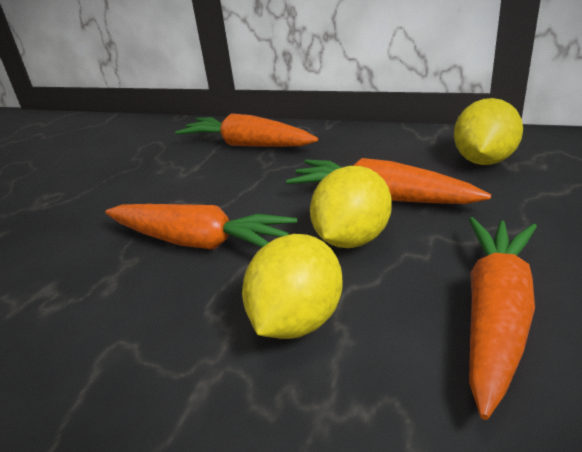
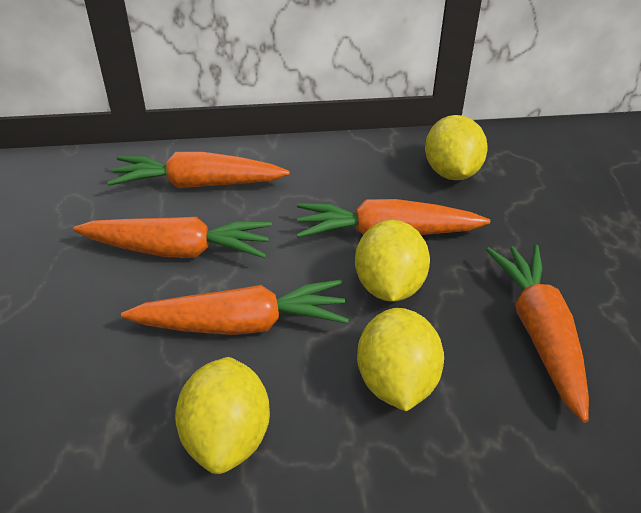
camera: 30 degrees left, 10 degrees up
none -> orange carrot [73,217,272,258]
none -> yellow lemon [175,357,270,474]

